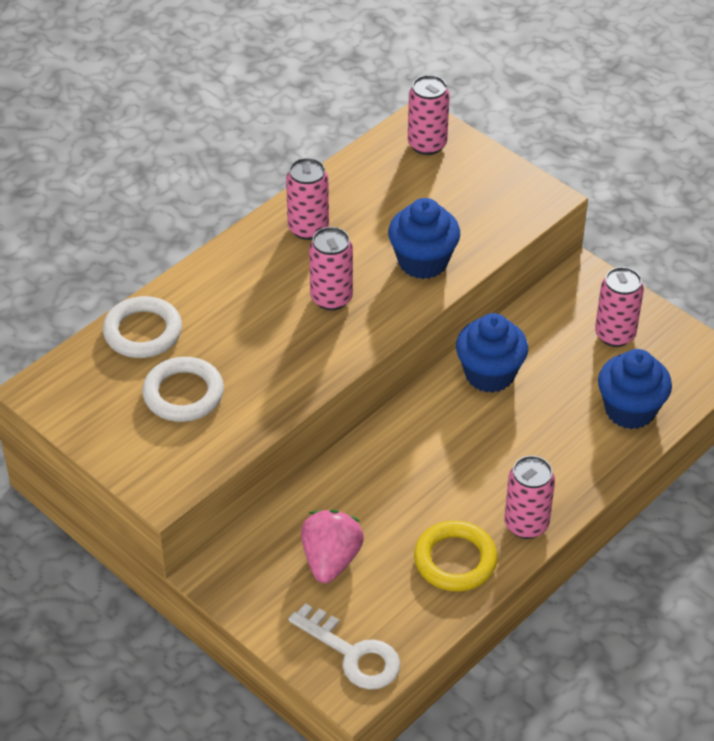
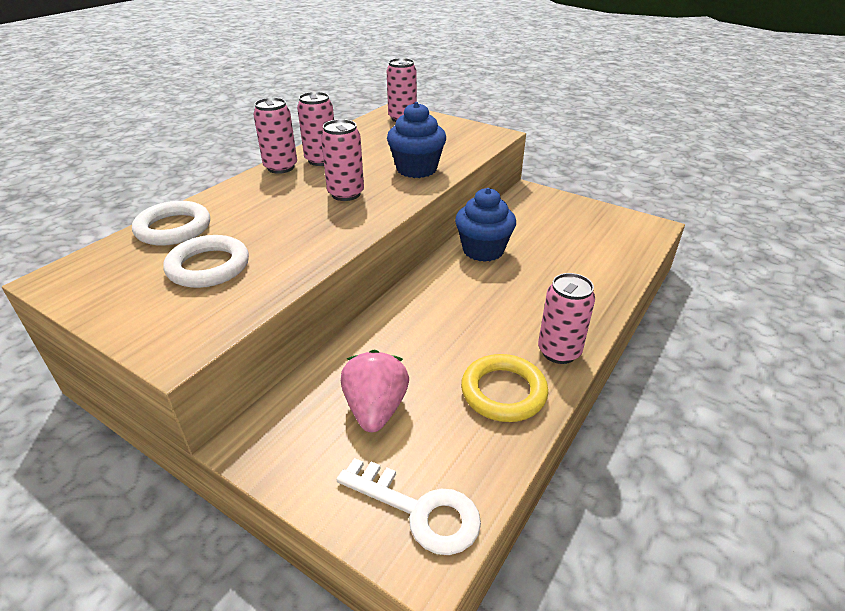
camera: 10 degrees left, 10 degrees down
pink can [595,267,644,347] -> pink can moved to [253,98,297,174]
blue cupcake [598,349,672,429] -> none

